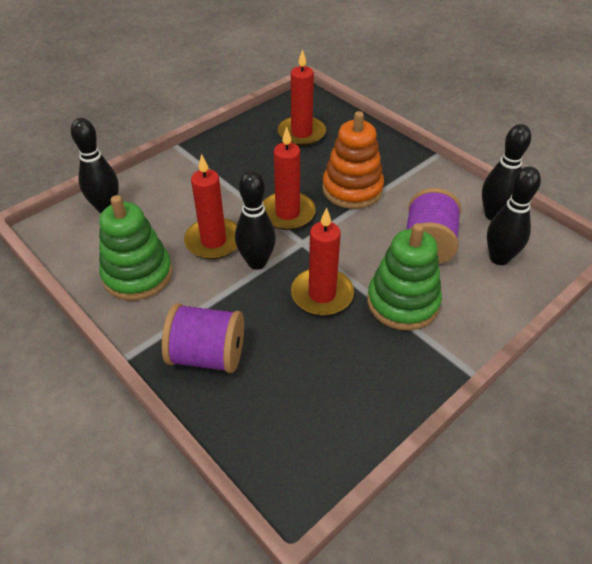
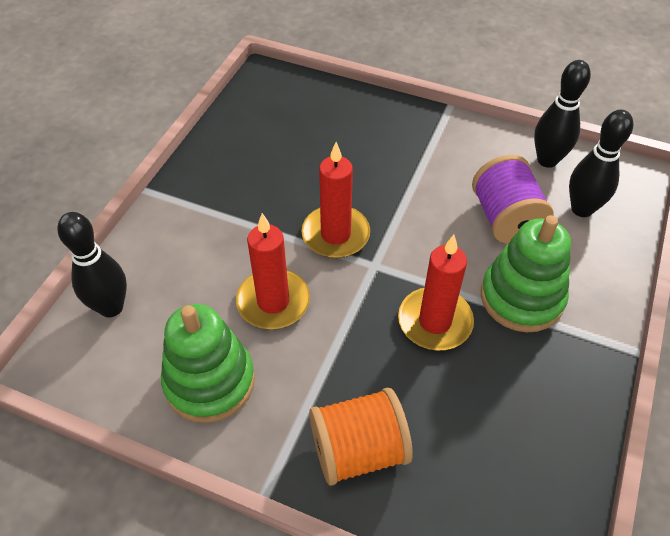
camera: 25 degrees left, 5 degrees up
purple spool [162,303,244,373] -> orange spool [309,388,413,486]
black bowling pin [235,171,276,269] -> none
red candle [278,49,326,146] -> none
orange stacking toy [322,111,384,209] -> none

